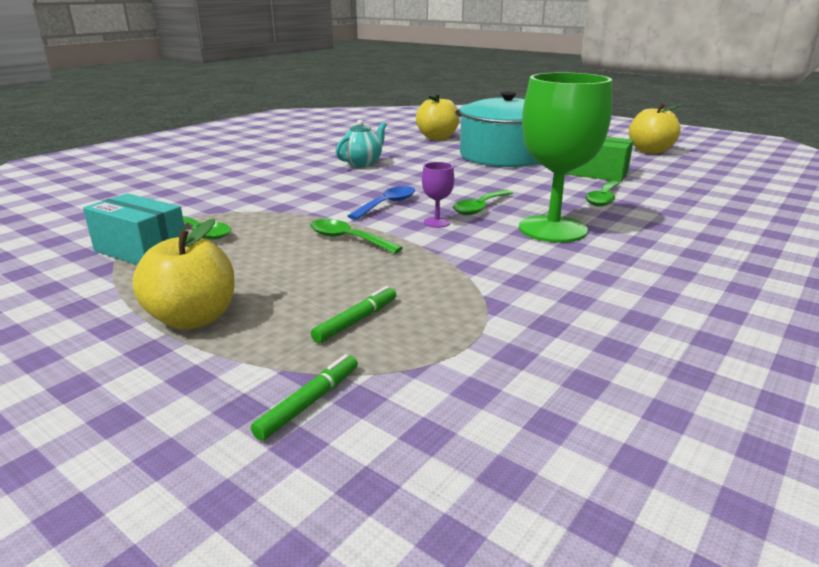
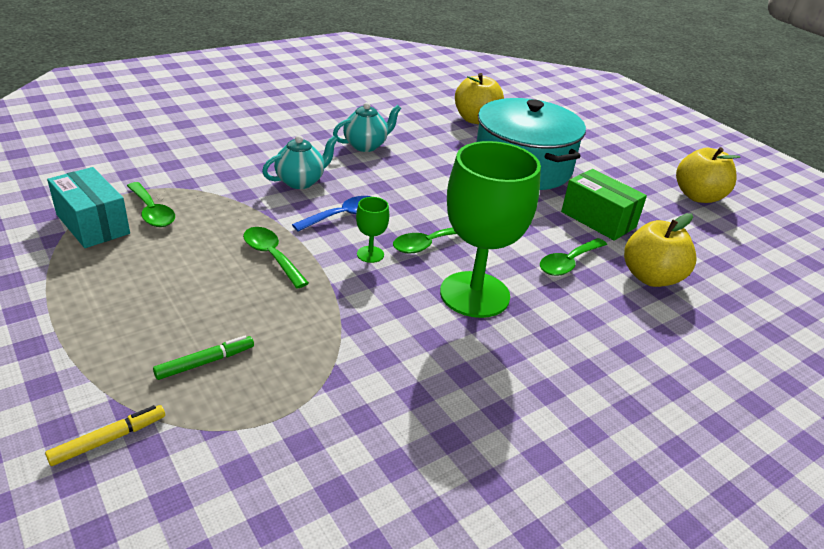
camera: 15 degrees right, 10 degrees up
yellow apple [132,219,235,330] -> yellow apple moved to [624,213,697,287]
green marker [251,354,358,441] -> yellow marker [45,405,165,466]
purple goblet [422,162,454,228] -> green goblet [356,197,389,263]
none -> turquoise teapot [262,135,338,189]

